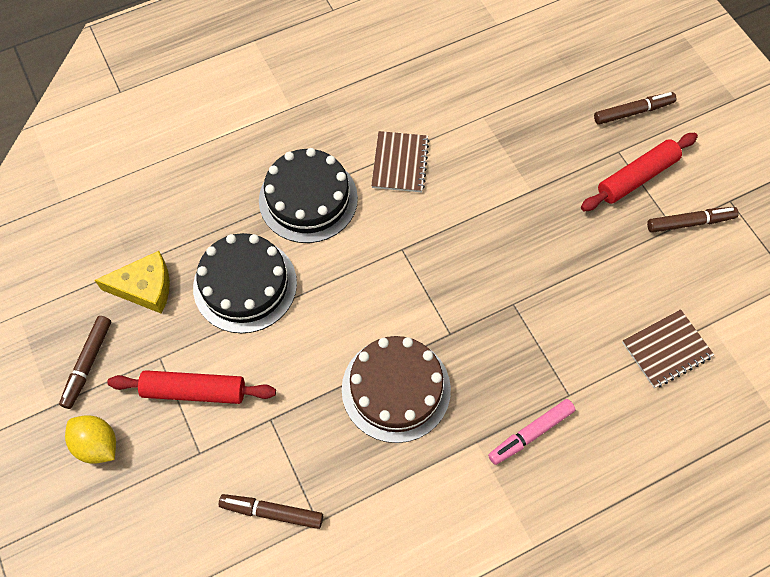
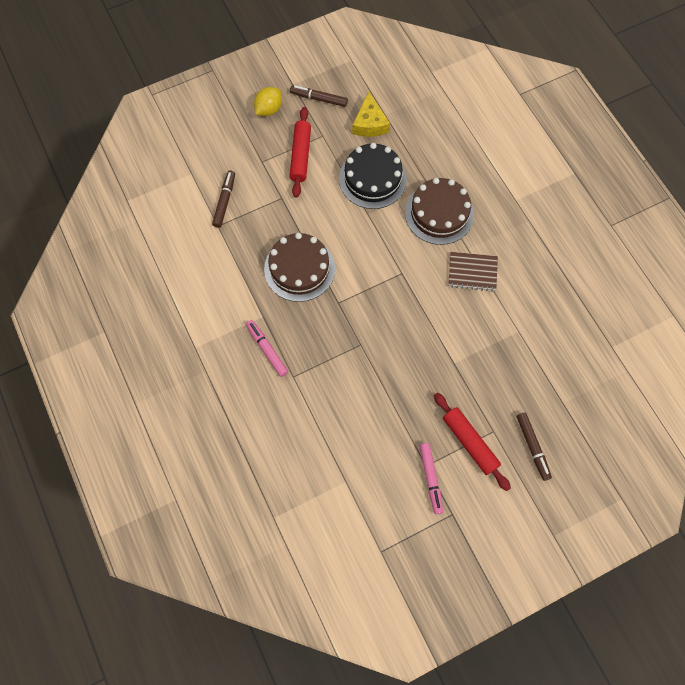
camera: 90 degrees right, 5 degrees up
black cake [259,148,358,243] -> brown cake [405,178,474,245]
brown notebook [622,309,714,388] -> none
brown marker [647,207,739,233] -> pink marker [419,443,443,515]

